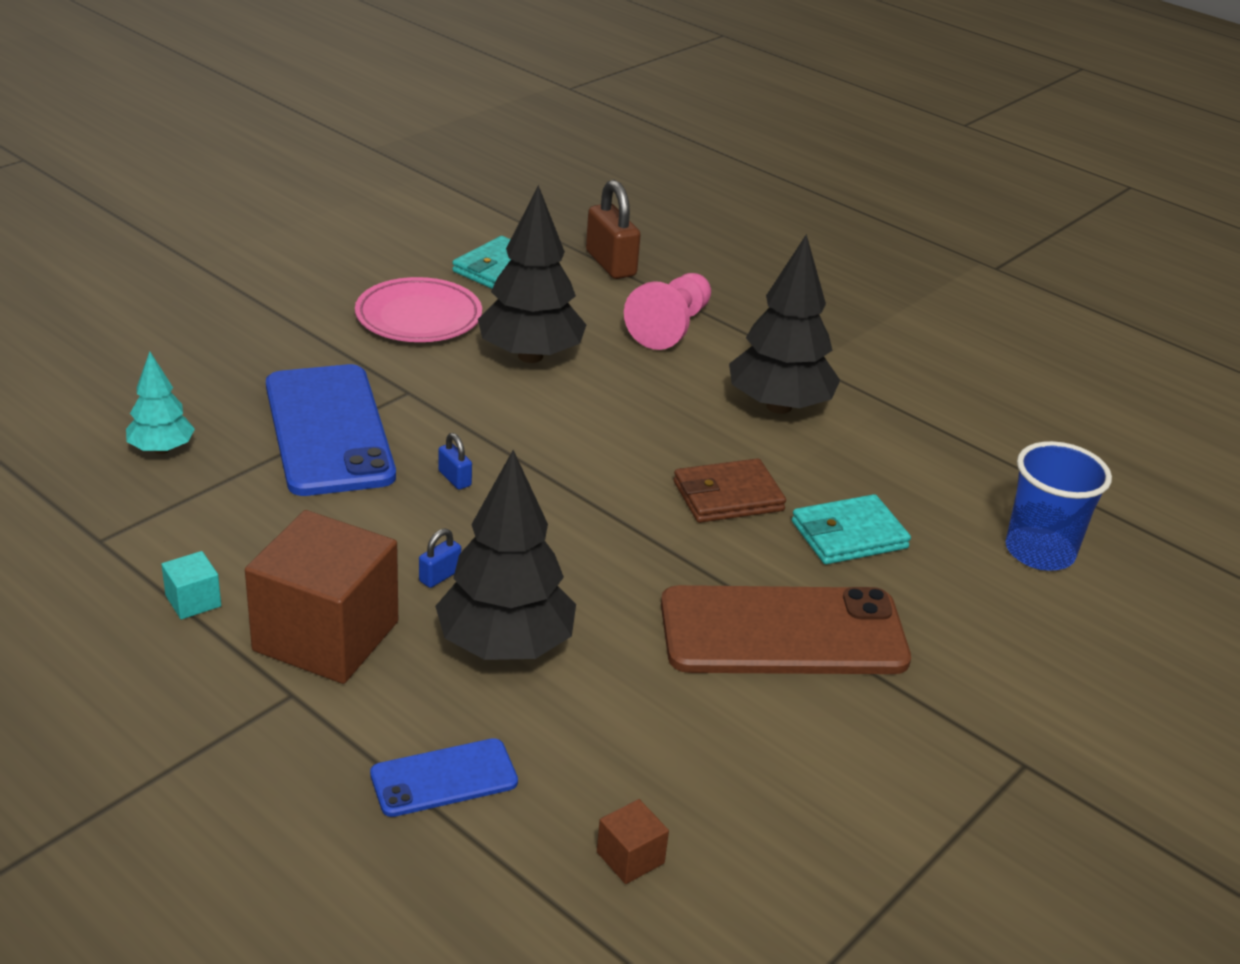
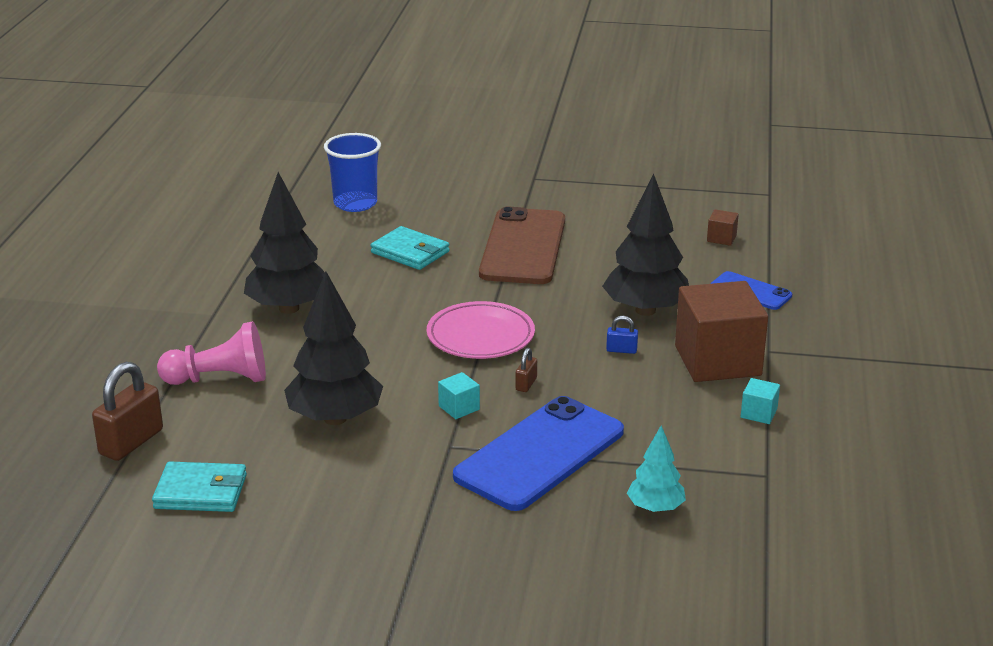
camera: 120 degrees left, 5 degrees down
pink plate [355,277,482,342] -> pink plate moved to [427,301,535,359]
blue padlock [438,433,472,490] -> brown padlock [515,348,537,392]
brown phone [661,585,911,674] -> brown phone turned 45 degrees clockwise [479,207,565,284]
brown wallet [674,458,786,523] -> none
none -> turquoise cube [438,372,480,419]

